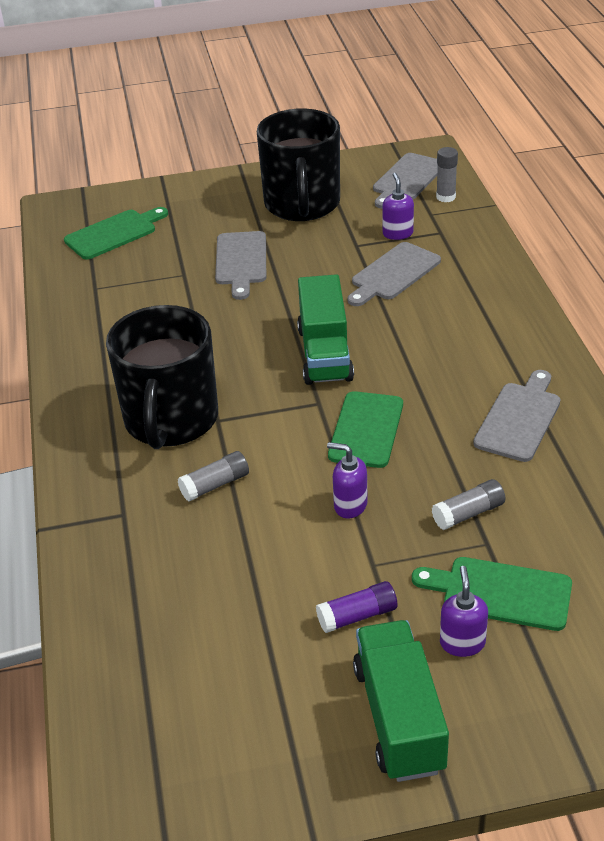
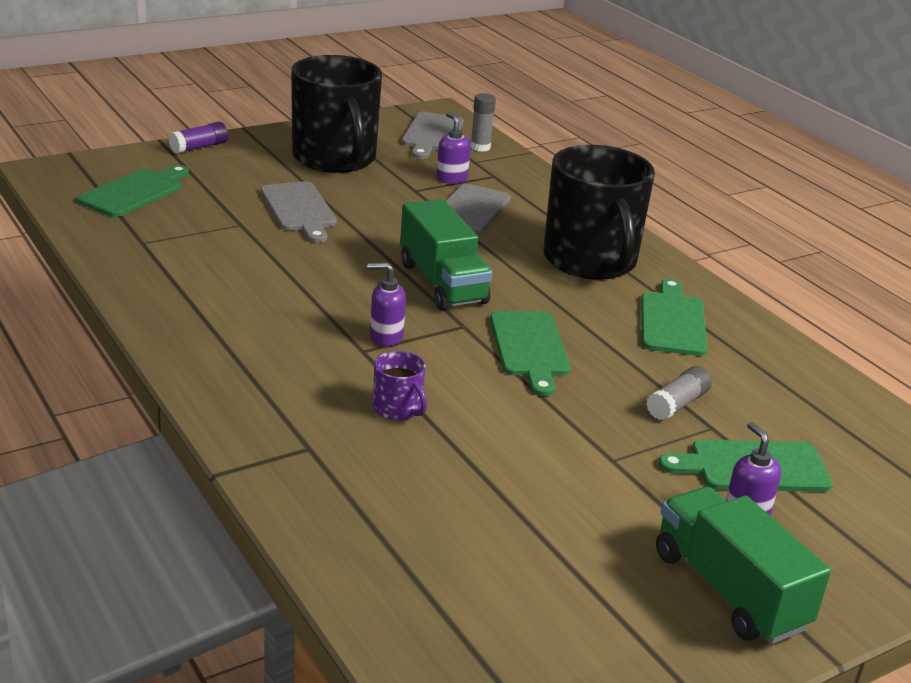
camera: 25 degrees left, 10 degrees down
black mug [106,305,218,449] -> black mug moved to [544,145,655,280]
grey glue stick [178,451,249,502] -> purple mug [373,351,427,421]
purple glue stick [316,581,397,633] -> purple glue stick moved to [169,122,228,154]
purple soap dispenser [327,442,368,519] -> purple soap dispenser moved to [367,262,406,347]
grey cutting board [473,370,561,462] -> green cutting board [641,279,708,356]

